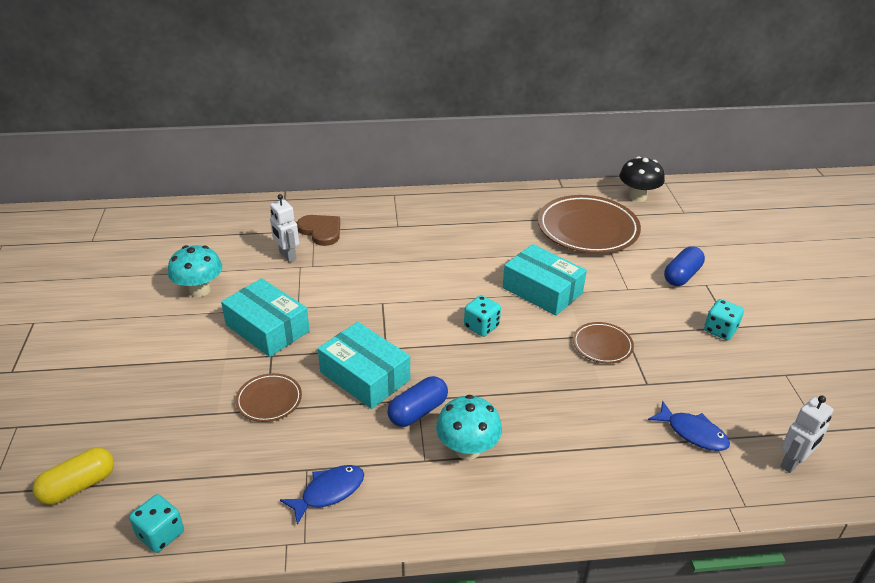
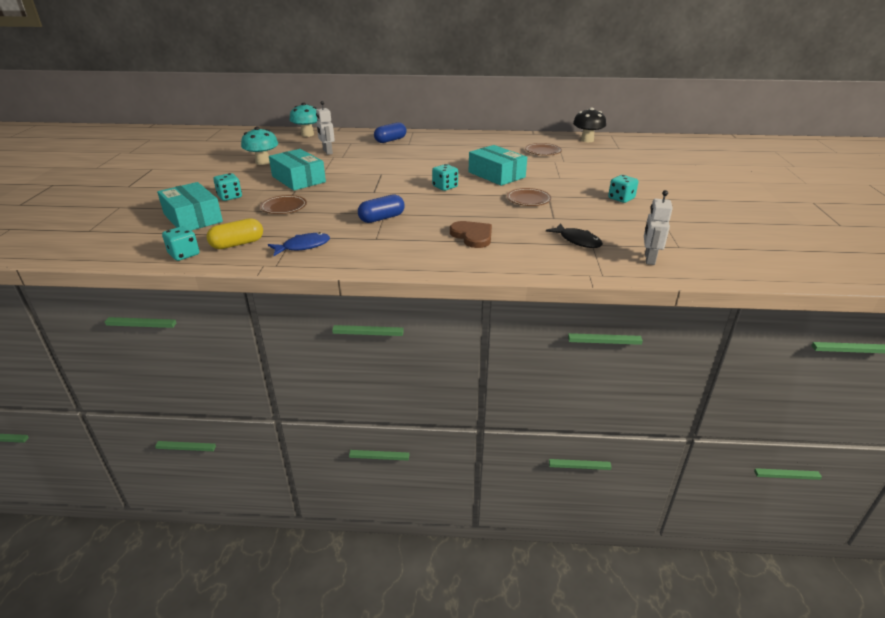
camera: 10 degrees right, 5 degrees down
yellow capsule [33,447,114,505] -> yellow capsule moved to [206,218,263,249]
brown heart [297,215,340,246] -> brown heart moved to [450,221,492,248]
turquoise box [318,322,410,409] -> turquoise box moved to [157,182,223,231]
turquoise mushroom [436,395,502,460] -> turquoise mushroom moved to [290,103,318,137]
brown plate [538,195,641,254] -> brown plate [525,143,562,155], size x0.49
blue fish [648,401,730,451] -> black fish [546,223,603,248]
blue capsule [664,246,705,286] -> blue capsule moved to [374,122,407,143]
white robot [780,395,834,473] -> white robot turned 135 degrees clockwise [644,190,673,265]
none -> turquoise dice [213,173,242,201]

